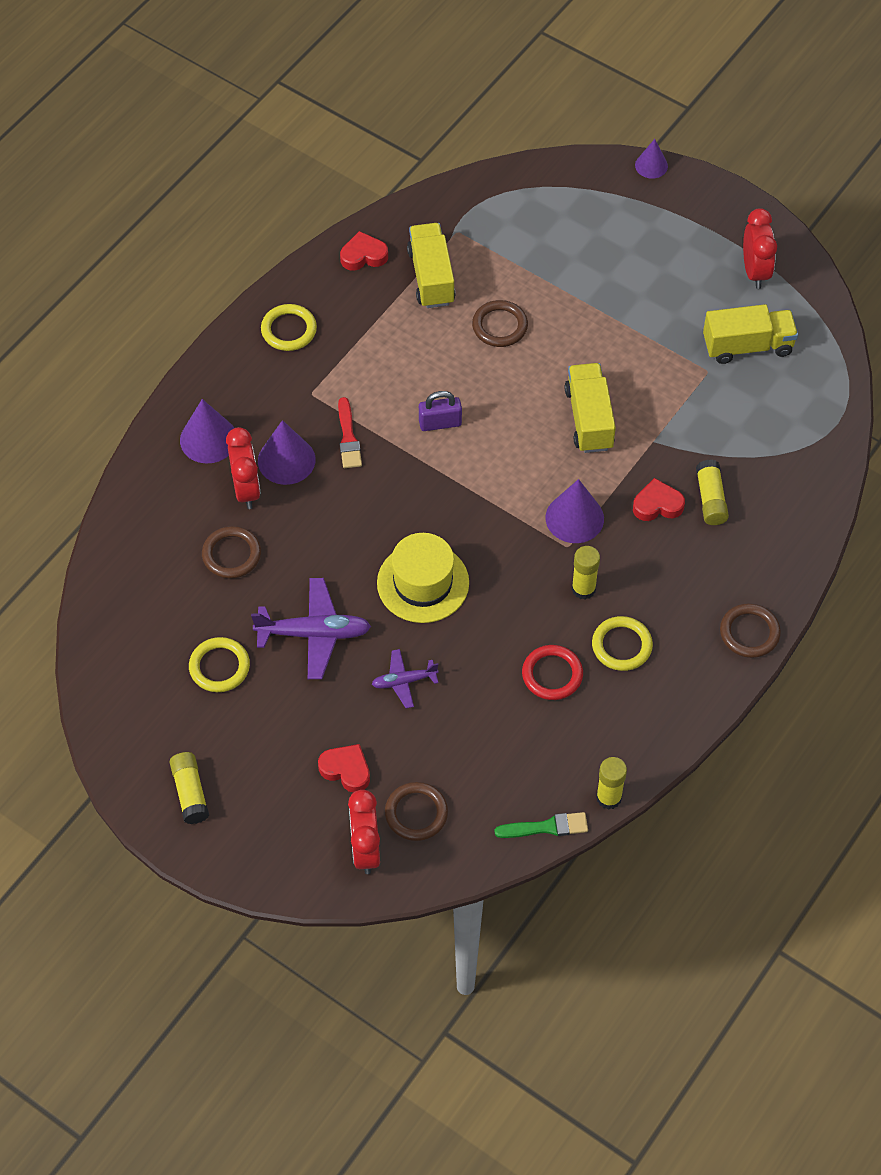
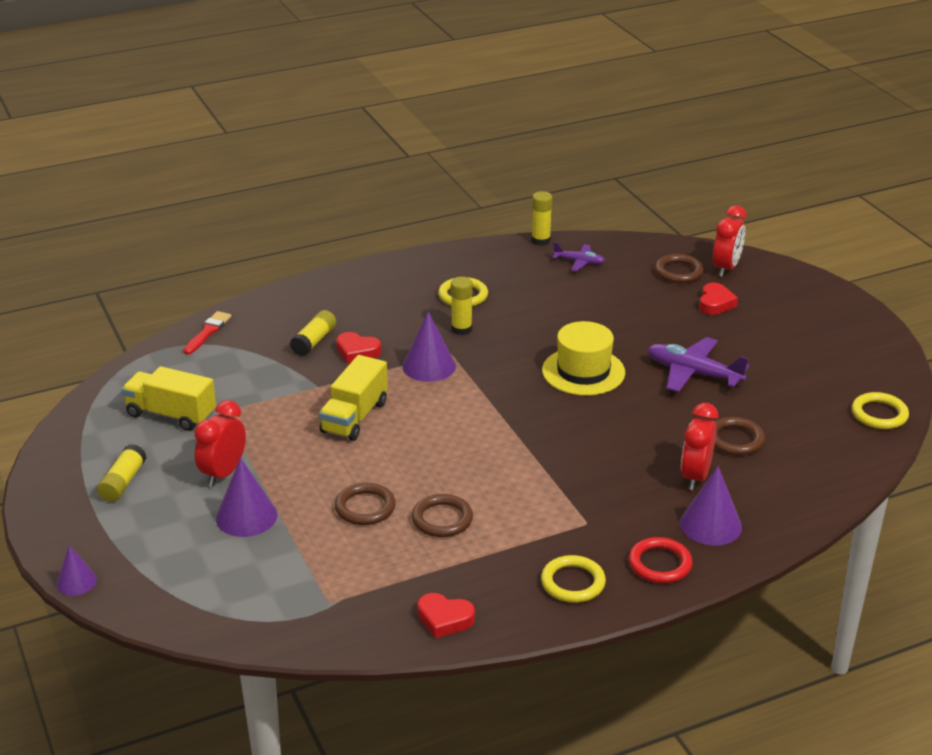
camera: 150 degrees left, 25 degrees down
yellow glue stick [170,752,209,824] -> yellow glue stick moved to [97,444,146,502]
yellow ring [189,637,250,692] -> yellow ring moved to [852,392,909,429]
purple cone [258,420,316,485] -> purple cone moved to [216,458,277,537]
red heart [318,744,370,793] -> red heart turned 135 degrees counterclockwise [699,283,738,315]
red brush [338,397,362,468] -> red brush moved to [183,311,231,355]
purple plane [372,649,439,708] -> purple plane moved to [553,242,605,271]
yellow truck [407,223,456,308] -> none
purple padlock [419,391,462,431] -> none
green brush [494,812,588,838] -> none
red ring [522,645,583,700] -> red ring moved to [629,537,693,583]
brown ring [720,603,781,658] -> brown ring moved to [412,494,473,537]
red clock [743,208,777,289] -> red clock moved to [194,400,246,487]

